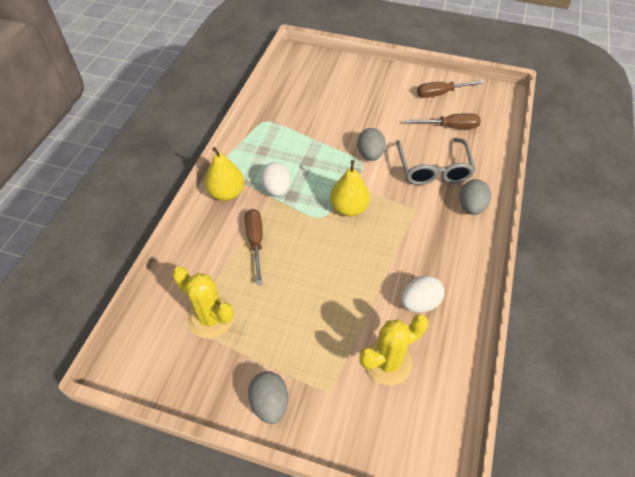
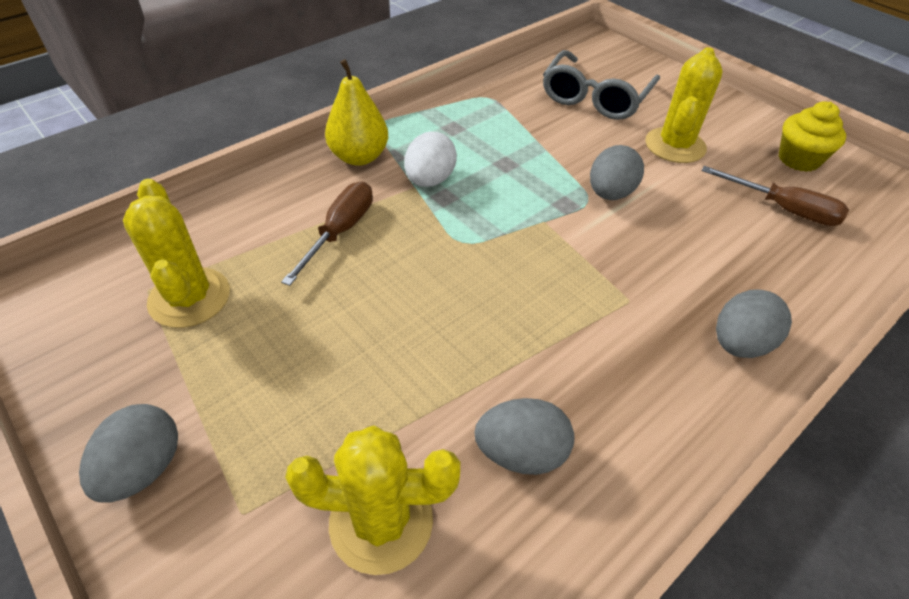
camera: 30 degrees right, 5 degrees down
yellow pear [330,160,370,216] -> none
grey glasses [396,138,475,185] -> grey glasses moved to [543,50,660,120]
white egg [401,275,444,313] -> grey egg [475,398,574,475]
brown screwdriver [417,80,485,98] -> yellow cupcake [779,101,846,172]
none -> yellow cactus [645,47,723,163]

